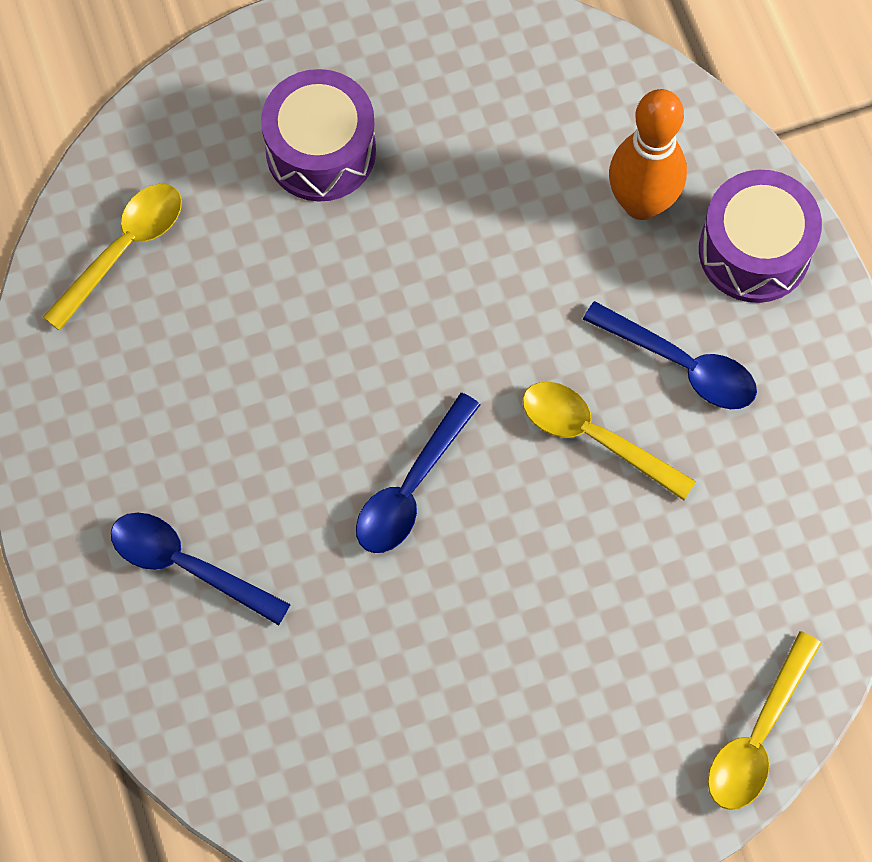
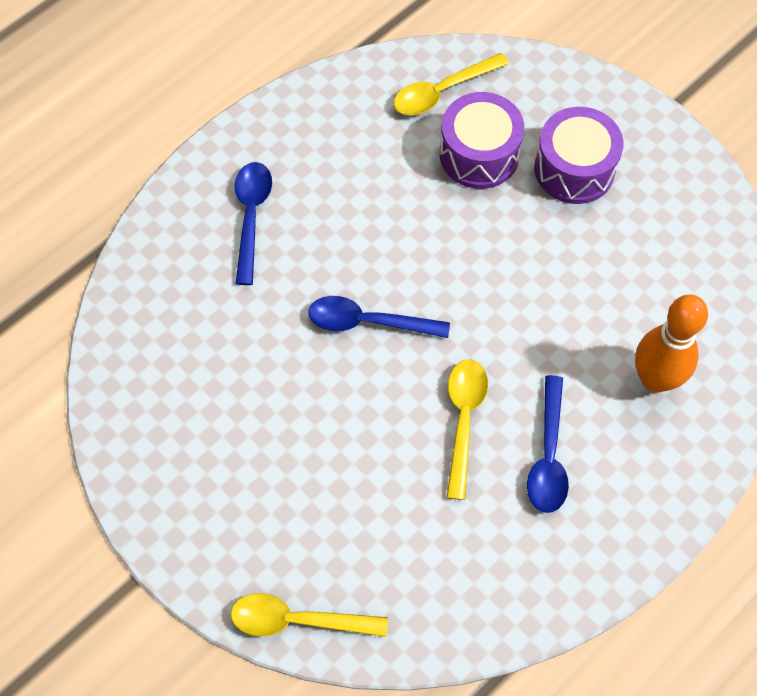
camera: 65 degrees right, 5 degrees down
yellow spoon [43,184,182,331] -> yellow spoon turned 135 degrees clockwise [394,53,509,115]
purple drum [699,170,822,303] -> purple drum moved to [440,92,524,189]

